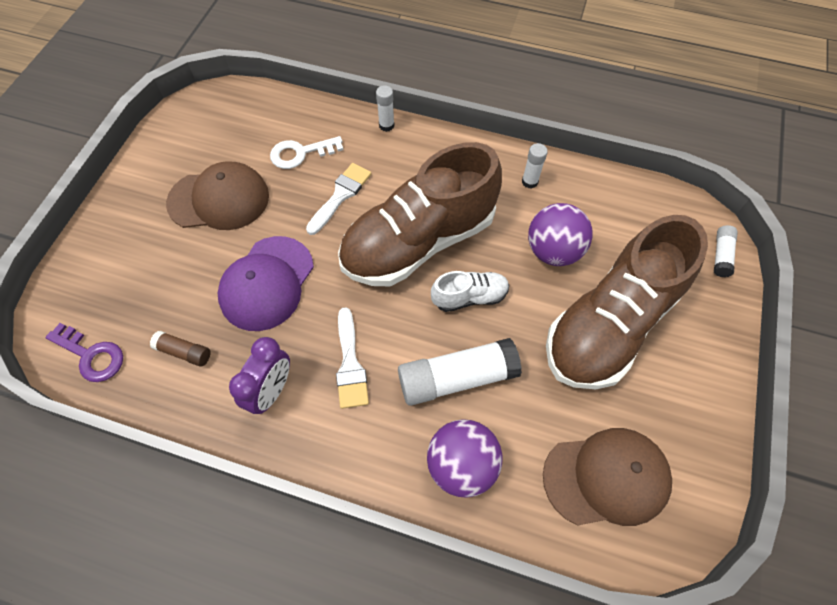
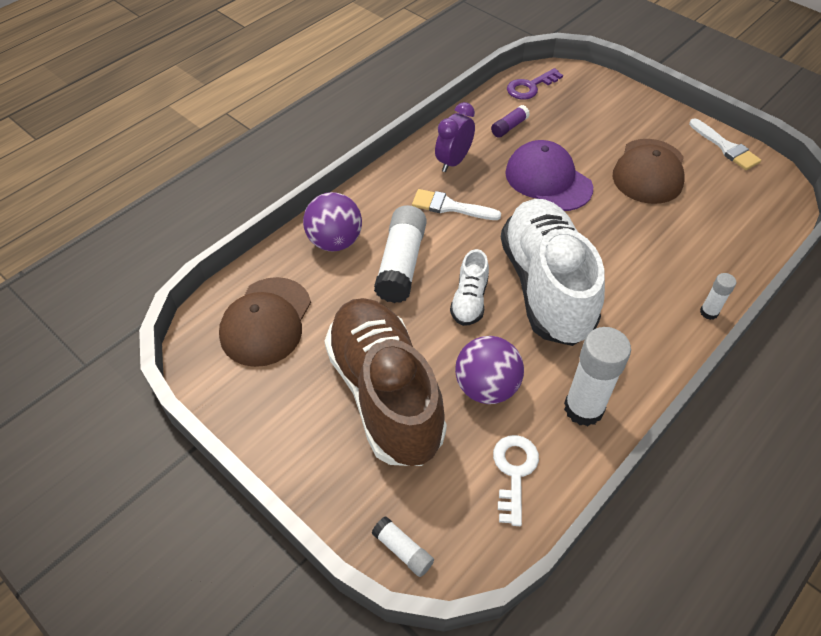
camera: 115 degrees right, 10 degrees down
brown glue stick [150,331,211,367] -> purple glue stick [491,105,530,138]
purple clock [229,337,290,414] -> purple clock turned 75 degrees clockwise [435,102,475,172]
white key [270,136,343,169] -> white key moved to [493,435,539,526]
white brush [306,163,371,235] -> white brush moved to [689,119,761,170]
brown shoe [338,142,502,286] -> white shoe [501,199,605,346]
white glue stick [522,143,548,189] -> white glue stick [564,327,631,426], size x2.01

